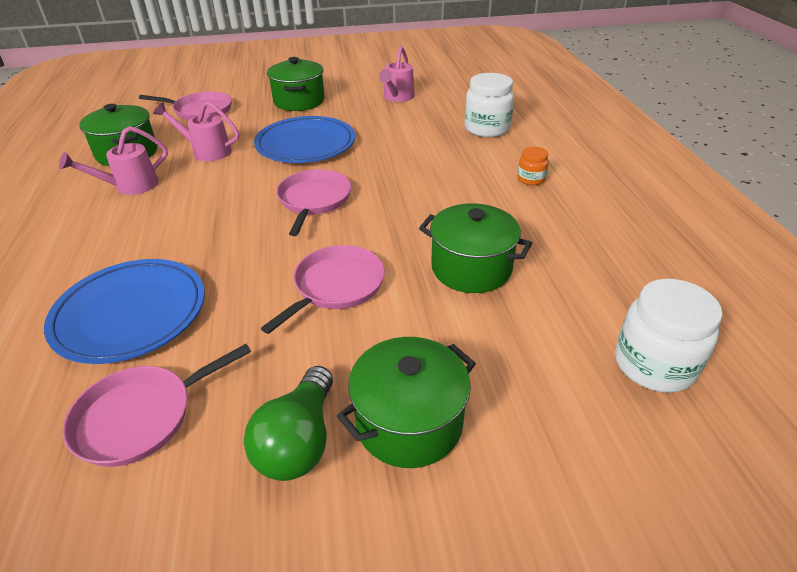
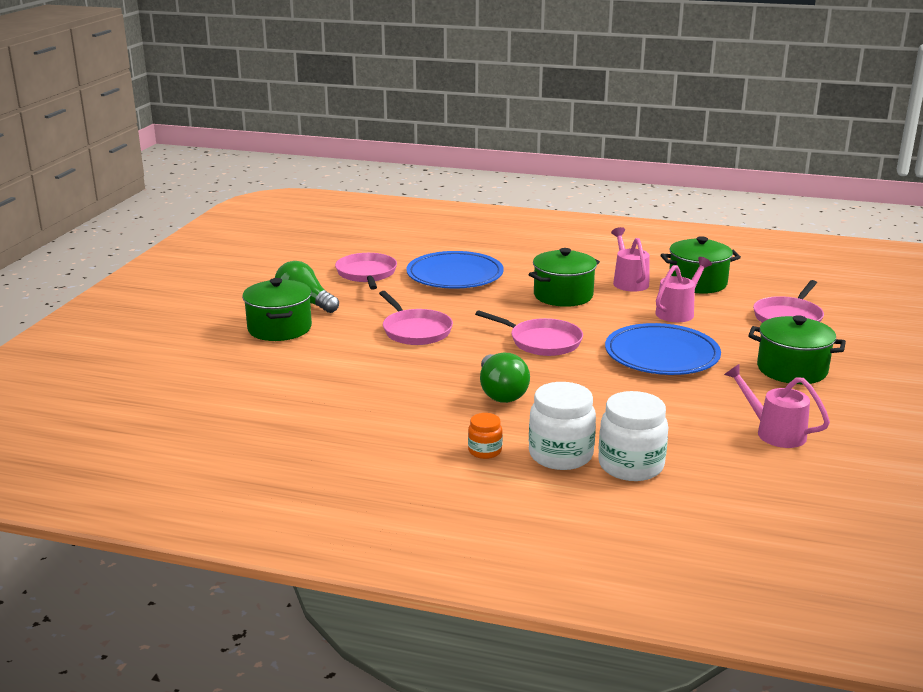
camera: 115 degrees right, 15 degrees down
green pot [419,203,532,293] -> green pot moved to [528,248,600,307]
white jar [615,279,723,393] -> white jar moved to [529,382,596,470]
none -> green light bulb [480,353,530,403]

